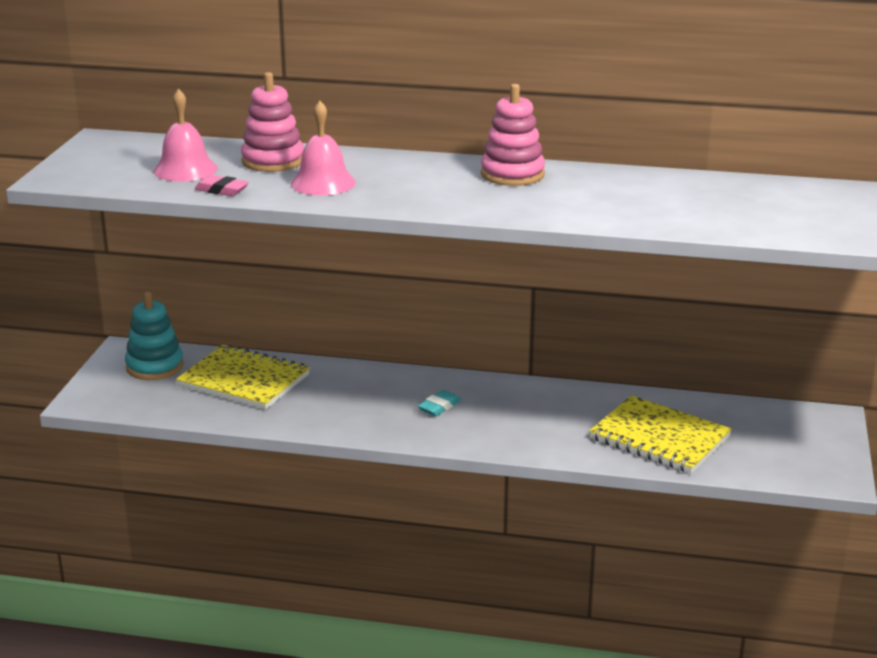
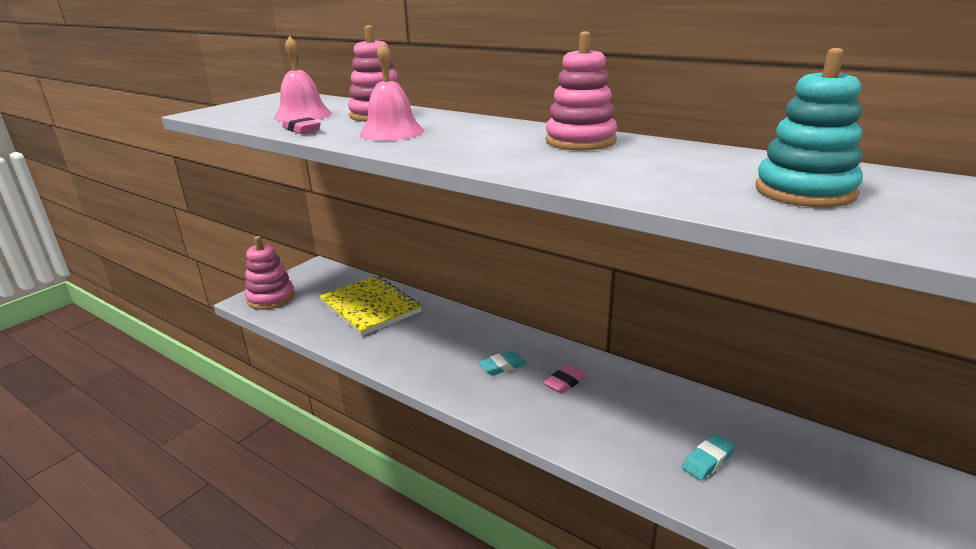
camera: 25 degrees right, 0 degrees up
turquoise stacking toy [125,291,184,380] -> turquoise stacking toy moved to [756,48,863,207]
yellow notebook [589,395,732,473] -> turquoise eraser [682,434,735,481]
none -> pink stacking toy [245,236,295,310]
none -> pink eraser [543,364,587,394]

